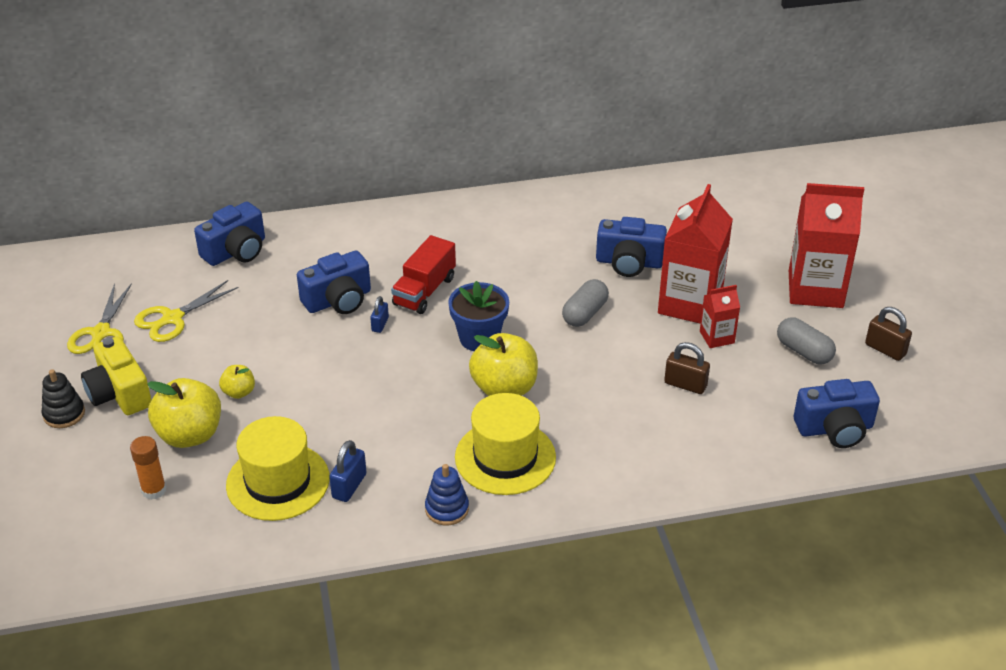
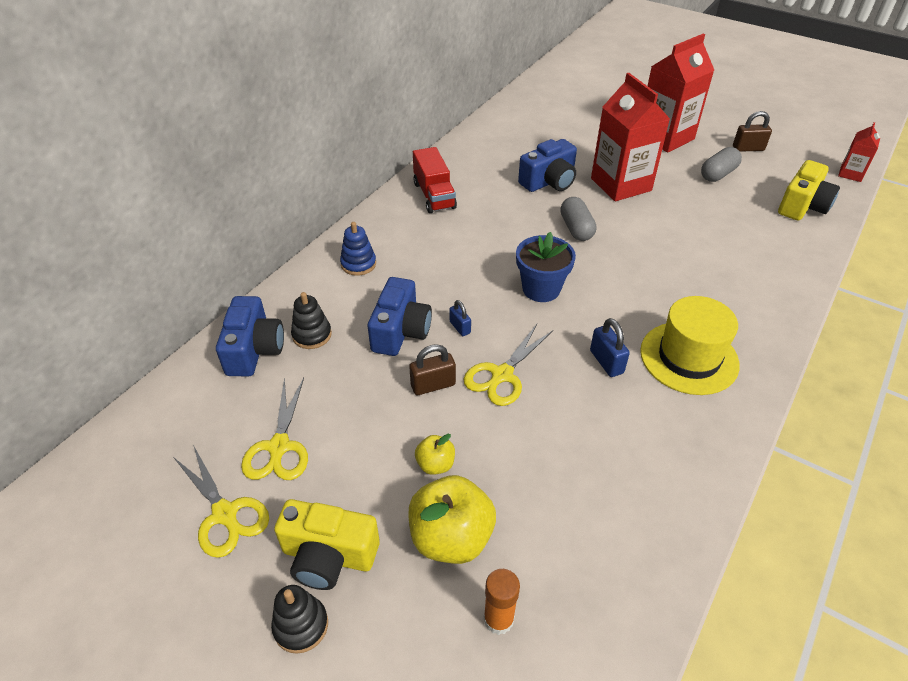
camera: 45 degrees left, 5 degrees up
yellow hat [226,416,330,521] -> none
blue padlock [329,440,366,502] -> blue padlock moved to [590,318,630,377]
red truck [391,235,456,314] -> red truck moved to [413,147,457,213]
blue stacking toy [425,464,469,526] -> blue stacking toy moved to [340,222,376,276]
yellow apple [469,333,538,396] -> none
brown padlock [664,342,710,394] -> brown padlock moved to [409,344,456,395]
red carton [700,285,740,348] -> red carton moved to [838,122,880,182]
grey capsule [777,317,836,365] -> grey capsule turned 45 degrees counterclockwise [701,147,742,182]
blue camera [794,379,880,448] -> yellow camera [778,160,840,221]
none -> black stacking toy [291,292,332,349]
none -> yellow scissors [464,324,553,406]

